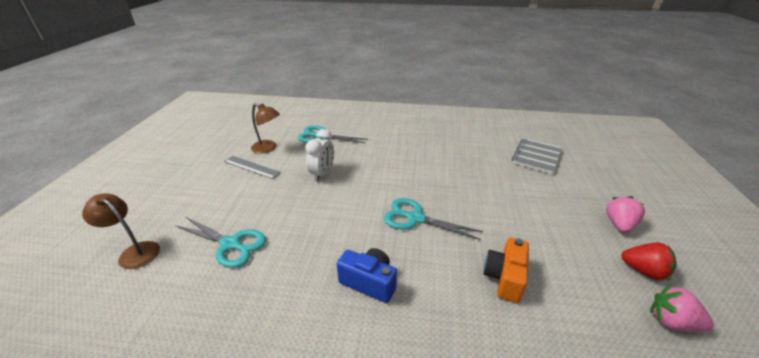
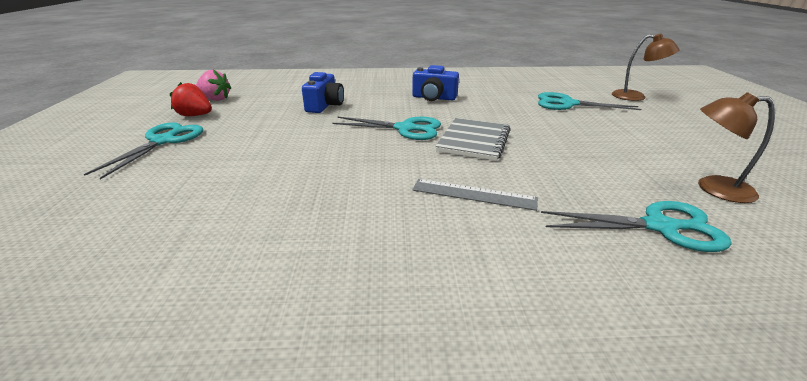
camera: 170 degrees right, 5 degrees down
grey ruler [224,156,281,179] -> grey ruler moved to [412,179,538,211]
white clock [305,129,334,182] -> none
orange camera [484,238,529,303] -> blue camera [302,72,344,113]
grey notebook [512,138,562,174] -> grey notebook moved to [435,118,511,161]
pink strawberry [606,196,645,233] -> turquoise scissors [84,122,203,179]

